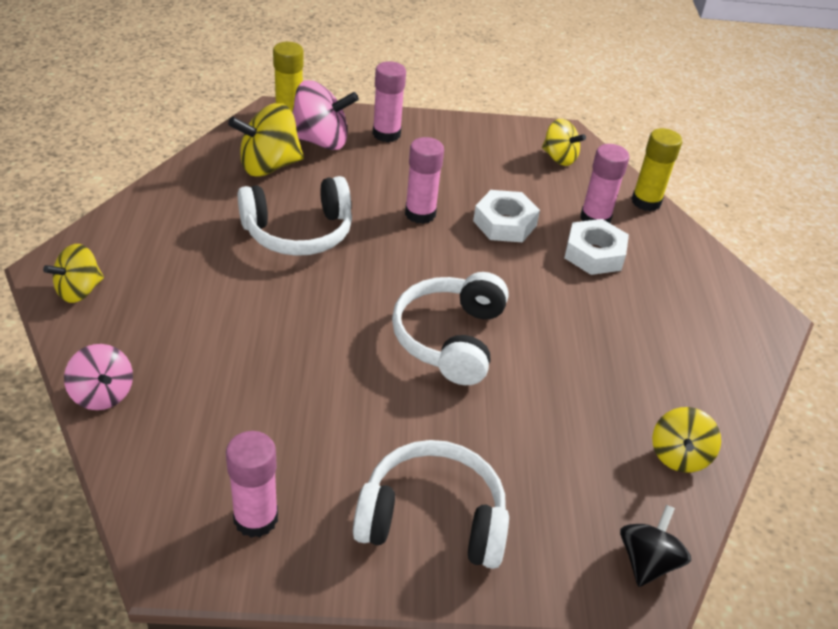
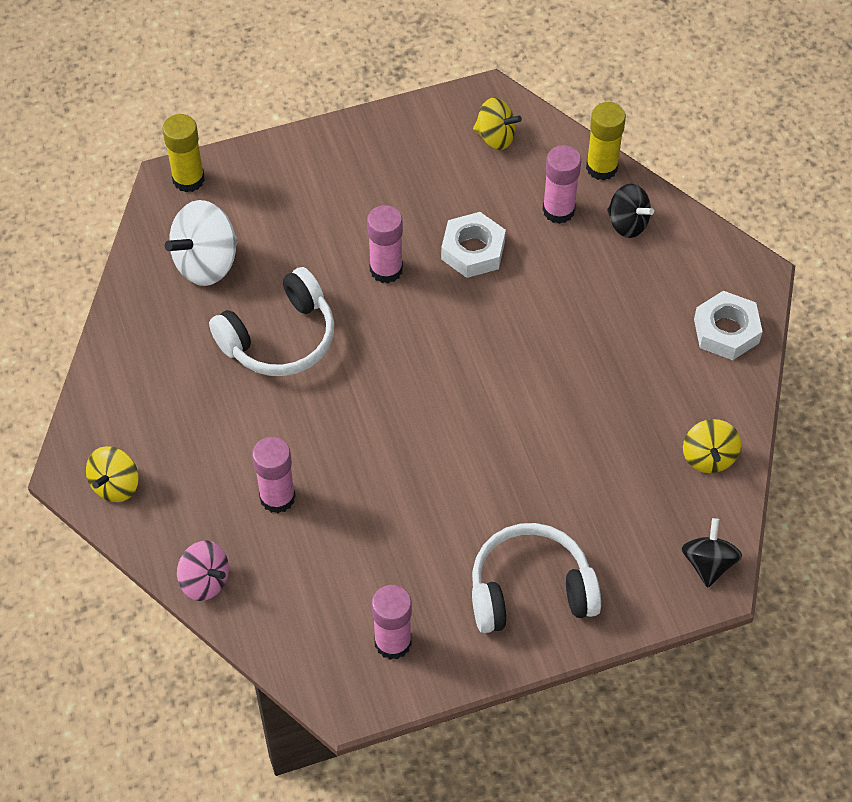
camera: 15 degrees left, 15 degrees up
yellow spinning top [228,103,304,177] -> white spinning top [165,200,238,286]
pink spinning top [292,80,359,150] -> none
pink glue stick [373,61,406,142] -> pink glue stick moved to [252,437,296,513]
white headphones [392,272,509,385] -> none
white nut [564,219,629,275] -> white nut moved to [694,291,763,360]
none -> black spinning top [607,184,654,238]

